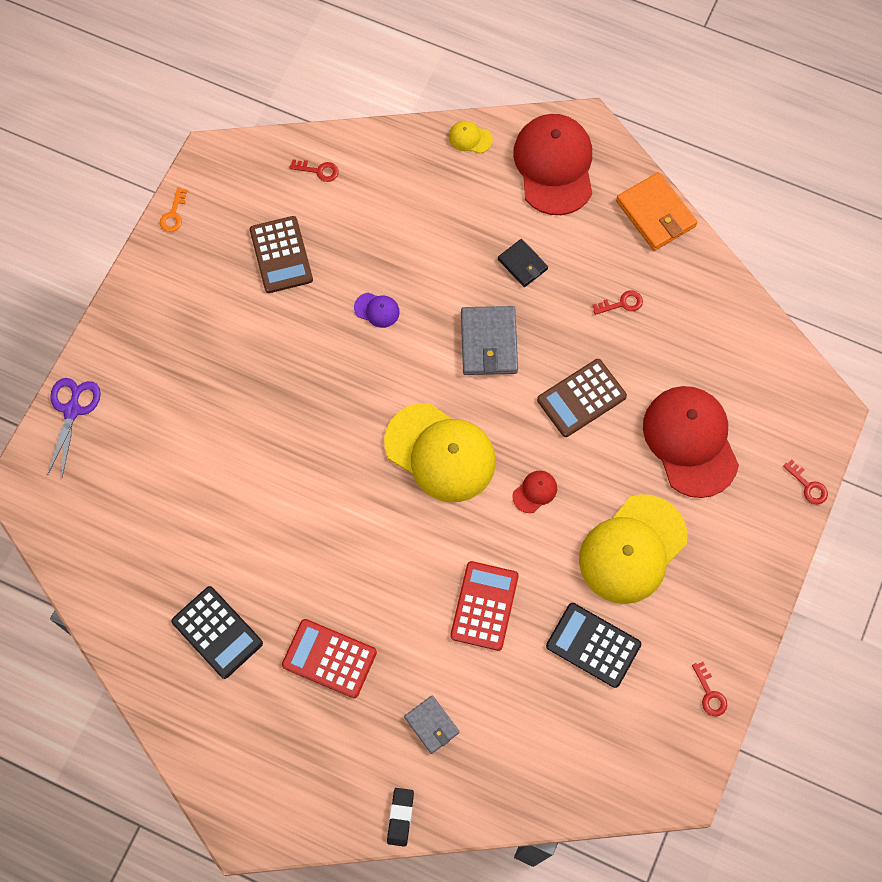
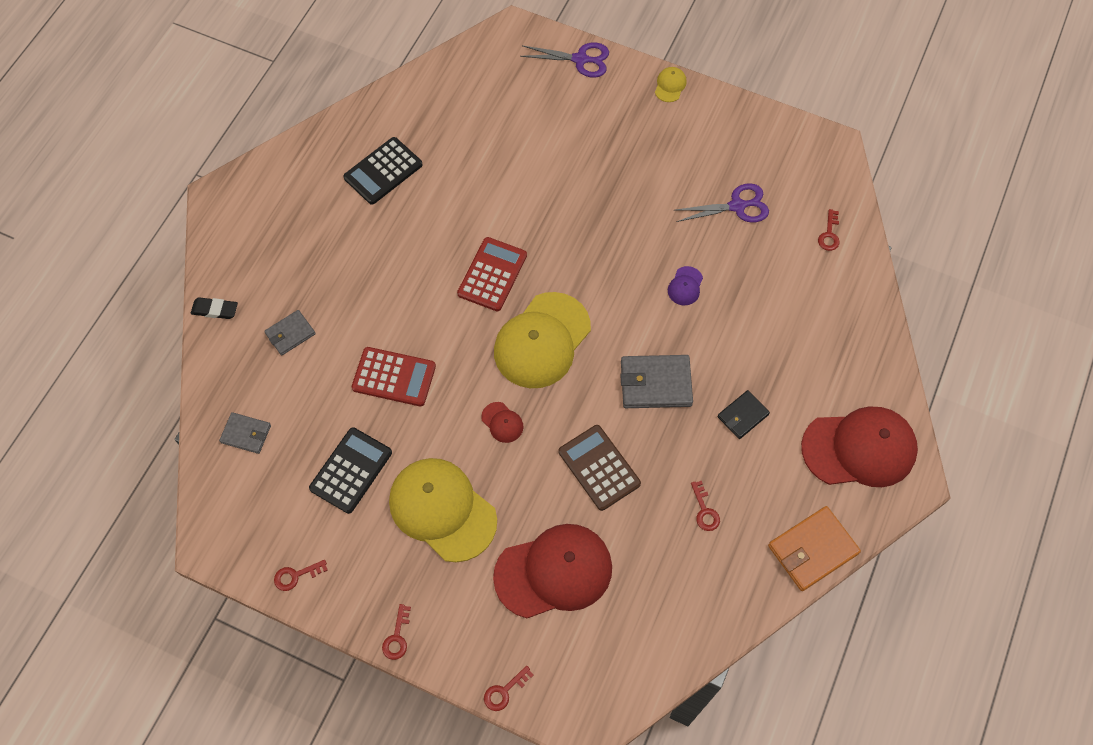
camera: 90 degrees right, 5 degrees down
orange key [160,187,187,232] -> none
brown calculator [250,216,313,293] -> purple scissors [676,183,769,223]
red calculator [282,619,377,698] -> red calculator moved to [457,237,527,311]
yellow cap [449,121,493,153] -> yellow cap moved to [655,67,687,102]
none -> grey wallet [219,412,271,454]
none -> red key [382,604,411,660]

